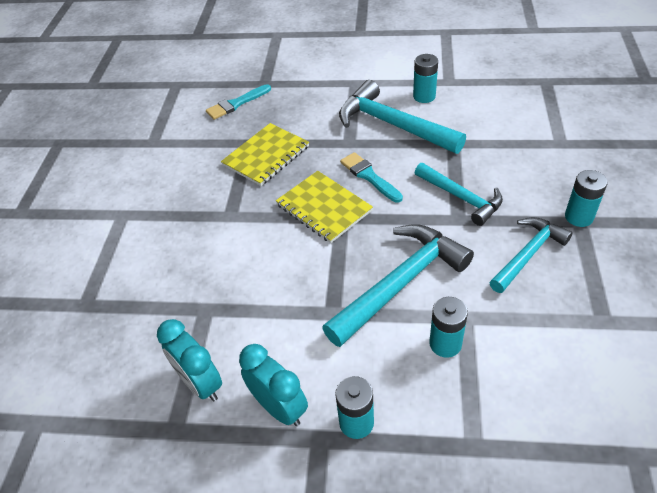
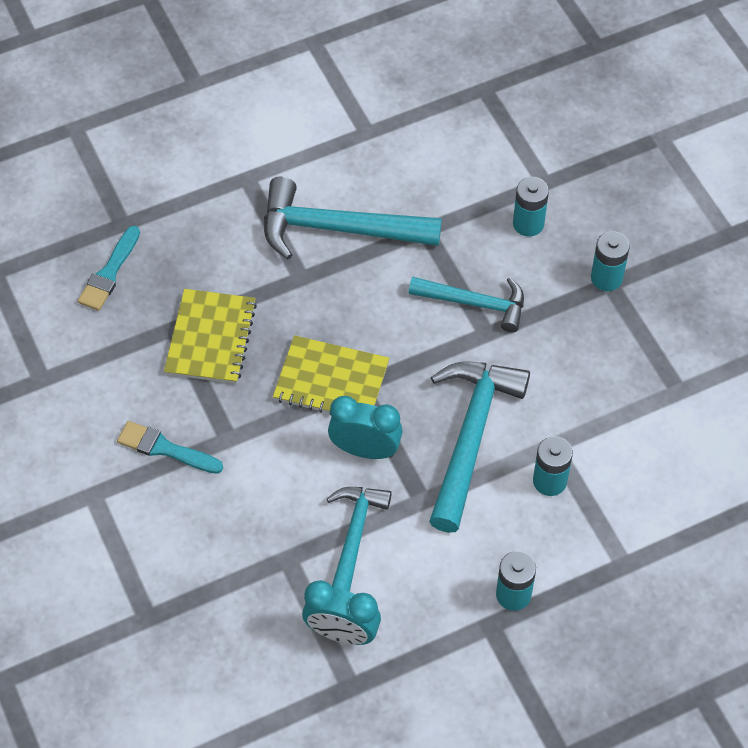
camera: 35 degrees left, 10 degrees up
turquoise clock [239,344,308,426] -> turquoise clock moved to [328,396,403,459]
turquoise brush [340,152,403,202] -> turquoise brush moved to [117,421,223,474]
turquoise battery [413,54,438,103] -> turquoise battery moved to [513,177,549,237]
turquoise hammer [489,217,572,293] -> turquoise hammer moved to [327,487,392,592]

